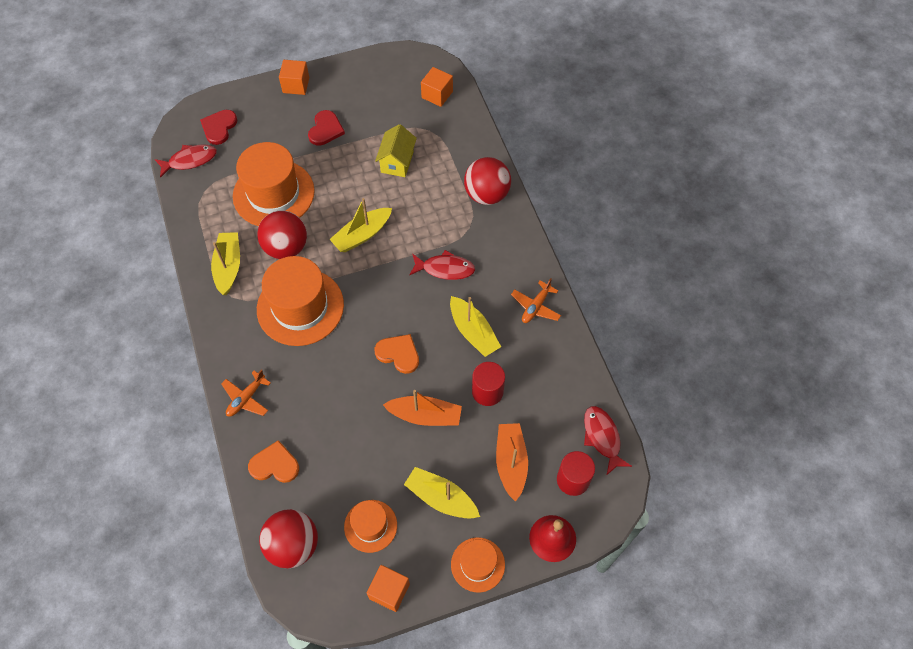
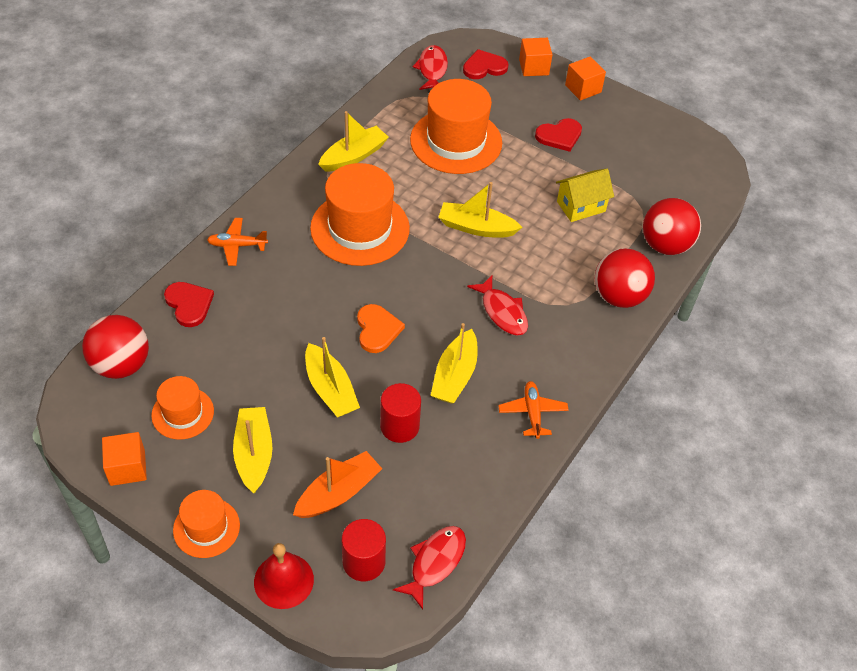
camera: 50 degrees right, 10 degrees down
red fish [155,144,217,178] -> red fish turned 120 degrees counterclockwise [413,45,448,90]
orange heart [248,440,299,483] -> red heart [164,282,214,327]
red ball [257,210,307,259] -> red ball moved to [643,198,701,255]
orange boat [383,390,462,426] -> yellow boat [305,337,360,417]
orange cube [421,67,453,107] -> orange cube moved to [519,38,552,76]
orange plane [511,278,561,323] -> orange plane turned 90 degrees clockwise [498,381,569,439]

